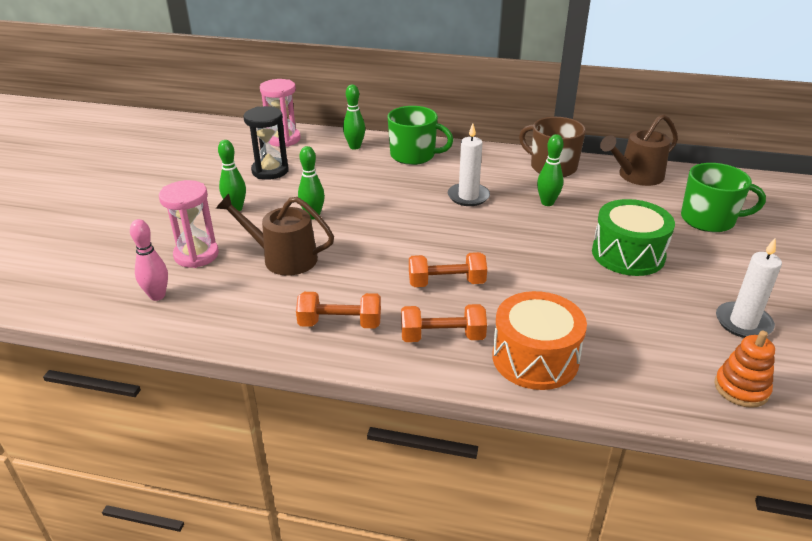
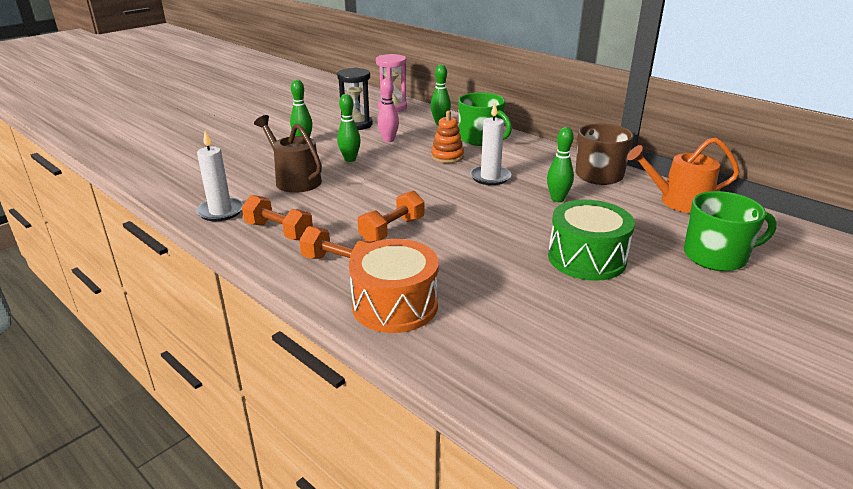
camera: 30 degrees right, 5 degrees down
pink bowling pin [130,219,168,301] -> pink bowling pin moved to [377,78,399,142]
pink hourglass [159,180,219,268] -> none
orange dumbbell [409,252,487,287] -> orange dumbbell turned 75 degrees counterclockwise [358,191,424,242]
brown watering can [600,114,678,186] -> orange watering can [627,137,740,213]
green mug [681,163,766,232] -> green mug turned 45 degrees counterclockwise [684,191,777,271]
orange stacking toy [714,331,775,408] -> orange stacking toy moved to [431,110,464,163]
white candle [716,238,782,338] -> white candle moved to [196,131,243,221]

